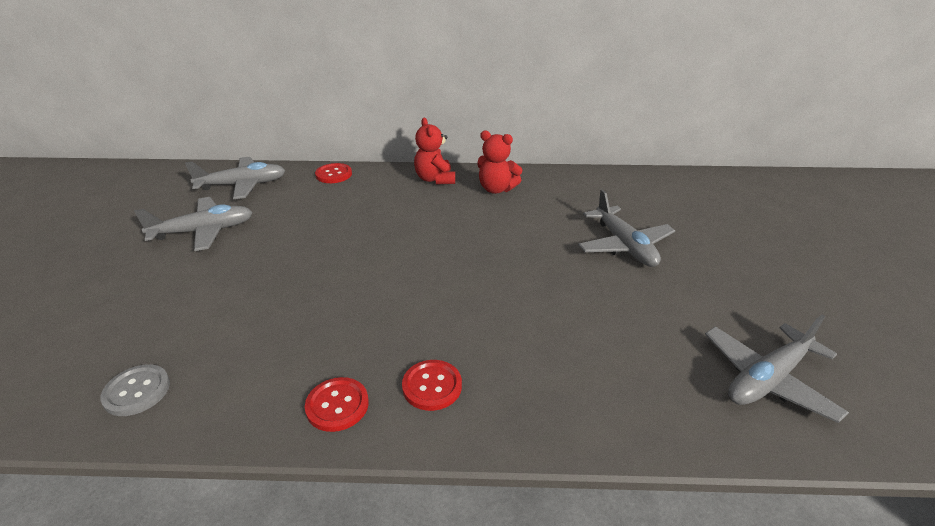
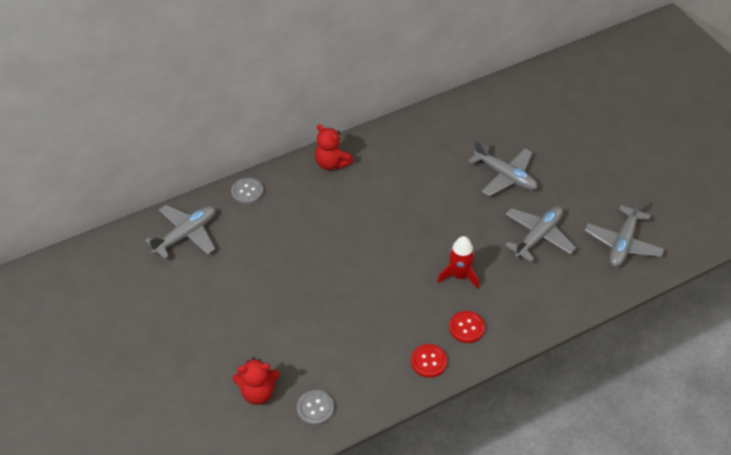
camera: 30 degrees left, 15 degrees up
grey plane [134,197,253,251] -> grey plane moved to [505,206,576,262]
red button [315,163,352,183] -> grey button [231,178,264,204]
red teddy bear [477,130,523,194] -> red teddy bear moved to [232,357,280,405]
none -> red rocket [437,236,479,288]

